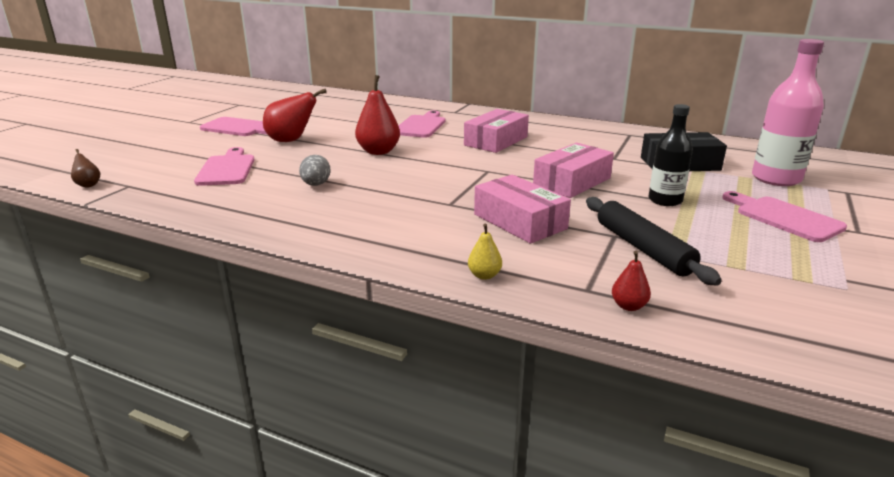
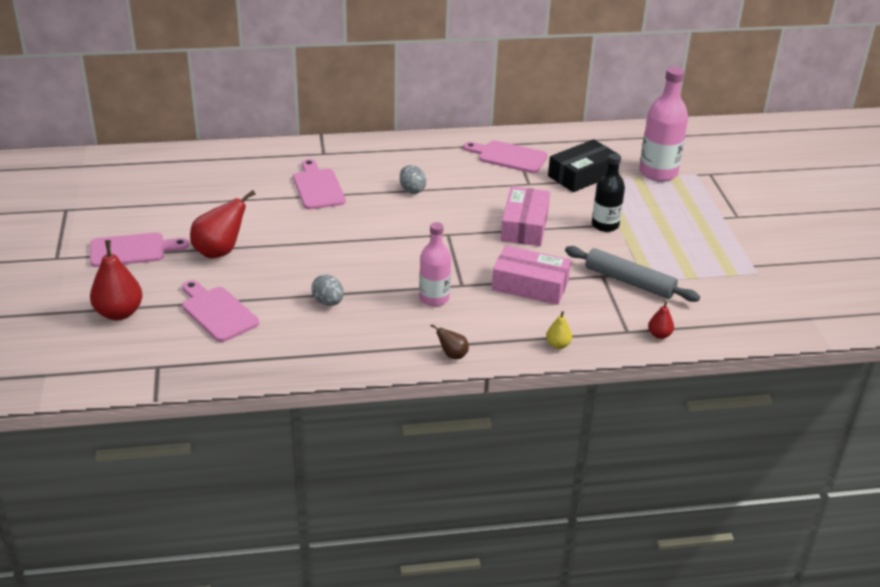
camera: 35 degrees left, 10 degrees up
brown pear [71,149,100,188] -> brown pear moved to [431,324,469,359]
red pear [355,75,400,155] -> red pear moved to [90,240,143,320]
pink box [464,109,529,153] -> grey egg [400,165,426,194]
black rolling pin [586,197,722,285] -> grey rolling pin [565,246,700,302]
pink cutting board [722,191,847,242] -> pink cutting board moved to [463,140,548,173]
none -> pink bottle [419,222,451,306]

